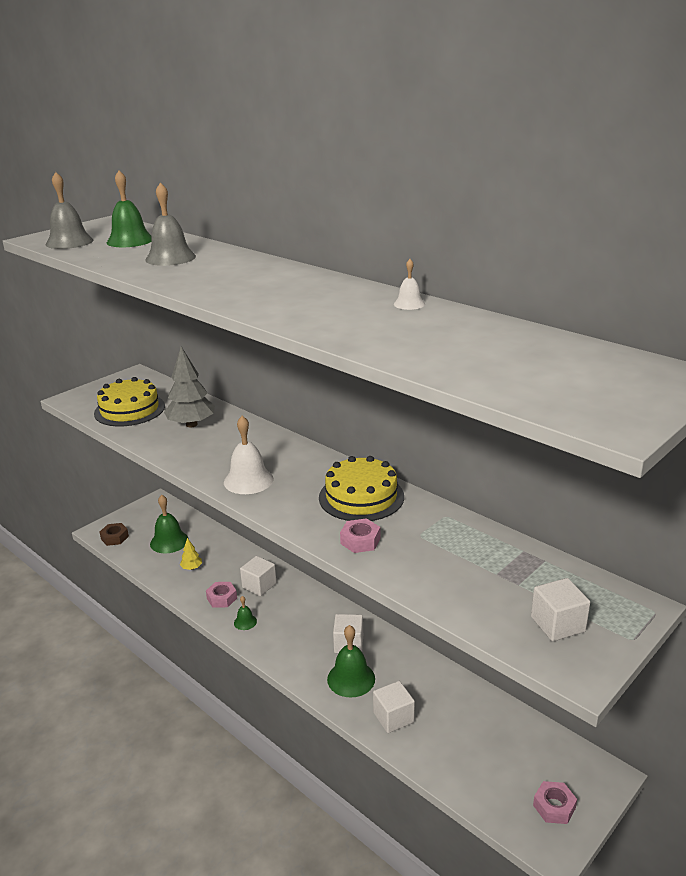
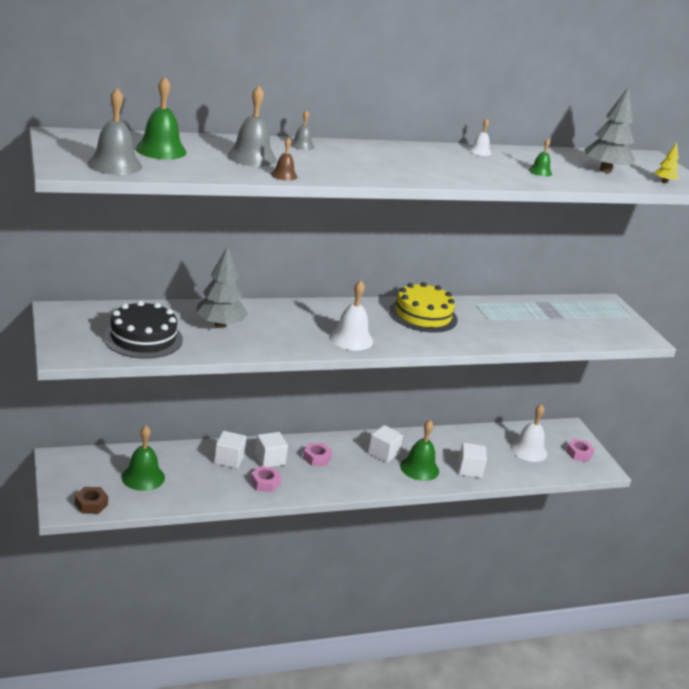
camera: 65 degrees left, 0 degrees up
yellow cake [94,377,165,426] -> black cake [104,301,183,359]
yellow tree [180,538,202,570] -> yellow tree moved to [655,143,679,183]
green bell [234,596,257,630] -> green bell moved to [529,138,552,176]
pink nut [340,518,381,553] -> pink nut moved to [303,443,333,466]
white cube [531,578,590,641] -> white cube moved to [214,431,246,469]
none -> brown bell [271,137,297,181]
none -> grey bell [291,110,315,150]
none -> white bell [510,404,547,462]
none -> grey tree [584,87,635,173]

